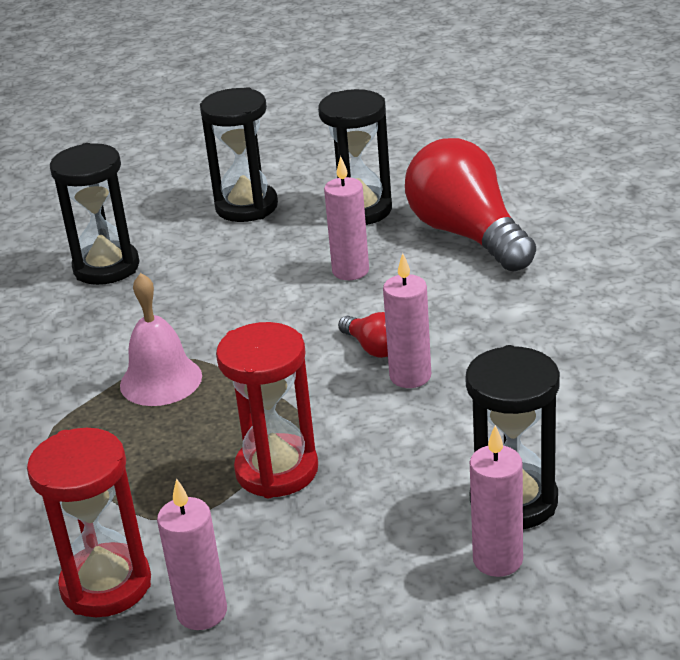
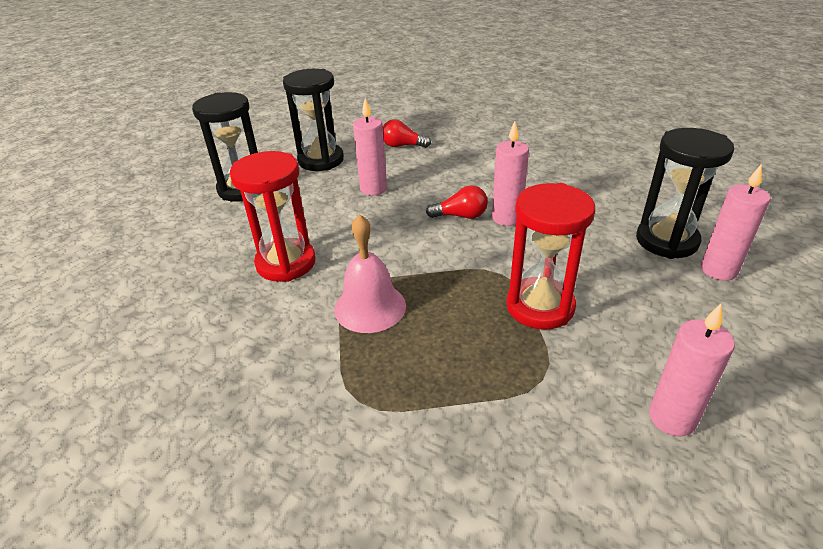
camera: 50 degrees left, 5 degrees up
red hourglass [27,428,151,617] -> red hourglass moved to [230,151,316,282]
black hourglass [50,143,140,285] -> none
red light bulb [405,138,536,272] -> red light bulb [383,119,431,148], size x0.43

